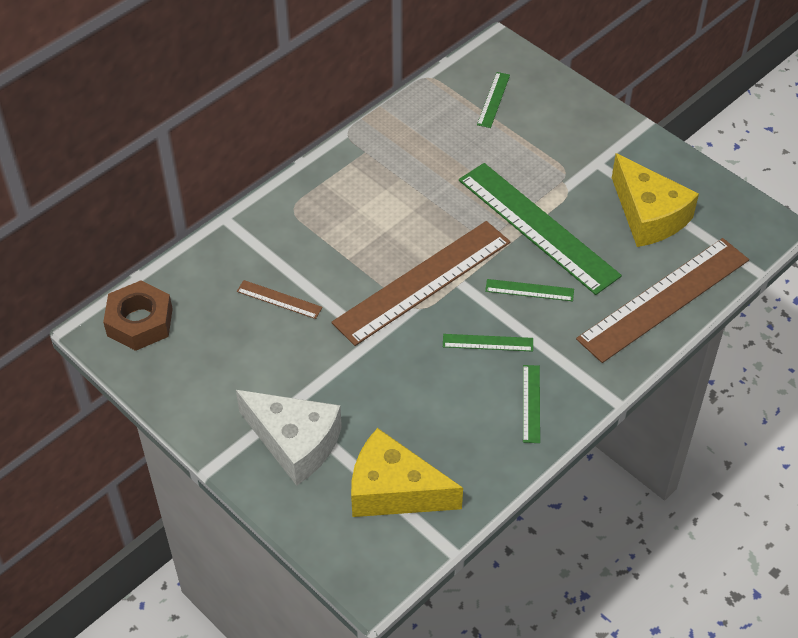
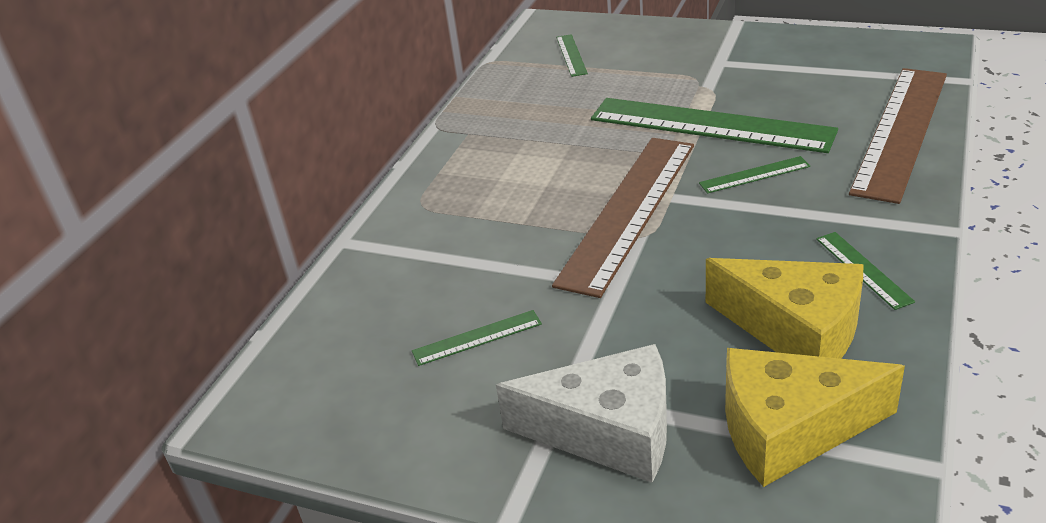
camera: 20 degrees left, 15 degrees down
brown nut [103,280,173,351] -> none
brown ruler [237,280,323,319] -> none
green ruler [443,334,533,352] -> green ruler moved to [412,310,542,366]
yellow cheese [612,153,699,247] -> yellow cheese moved to [706,258,864,359]

